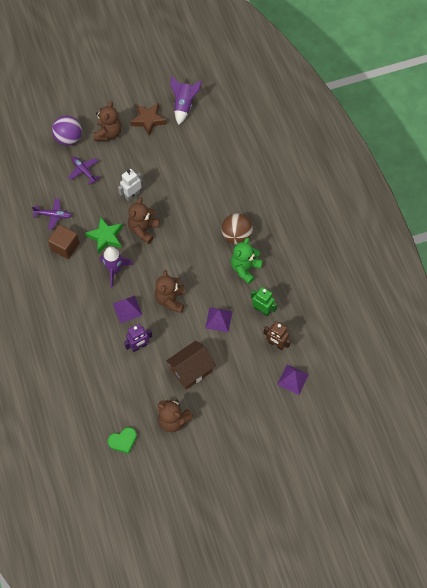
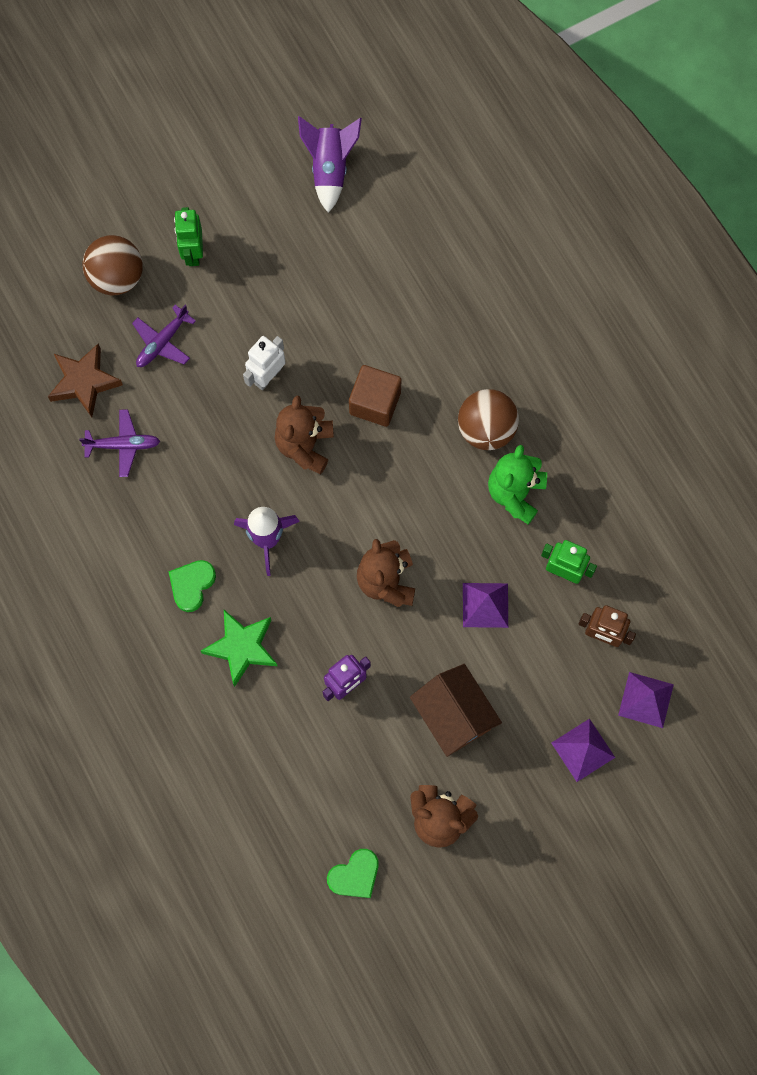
camera: 10 degrees left, 10 degrees up
brown cube [48,225,80,259] -> brown cube moved to [349,365,402,427]
purple ball [52,116,82,146] -> brown ball [82,235,143,296]
purple plane [68,157,100,185] -> purple plane turned 90 degrees counterclockwise [132,305,196,367]
green star [85,217,123,254] -> green star moved to [201,610,277,687]
brown teddy bear [93,101,122,141] -> green robot [174,207,203,266]
purple pyramid [113,296,143,323] -> purple pyramid moved to [552,719,615,782]
brown star [130,103,167,135] -> brown star moved to [48,344,123,417]
brown house [166,341,216,390] -> brown house turned 75 degrees counterclockwise [410,664,502,757]
none -> green heart [168,560,216,612]

